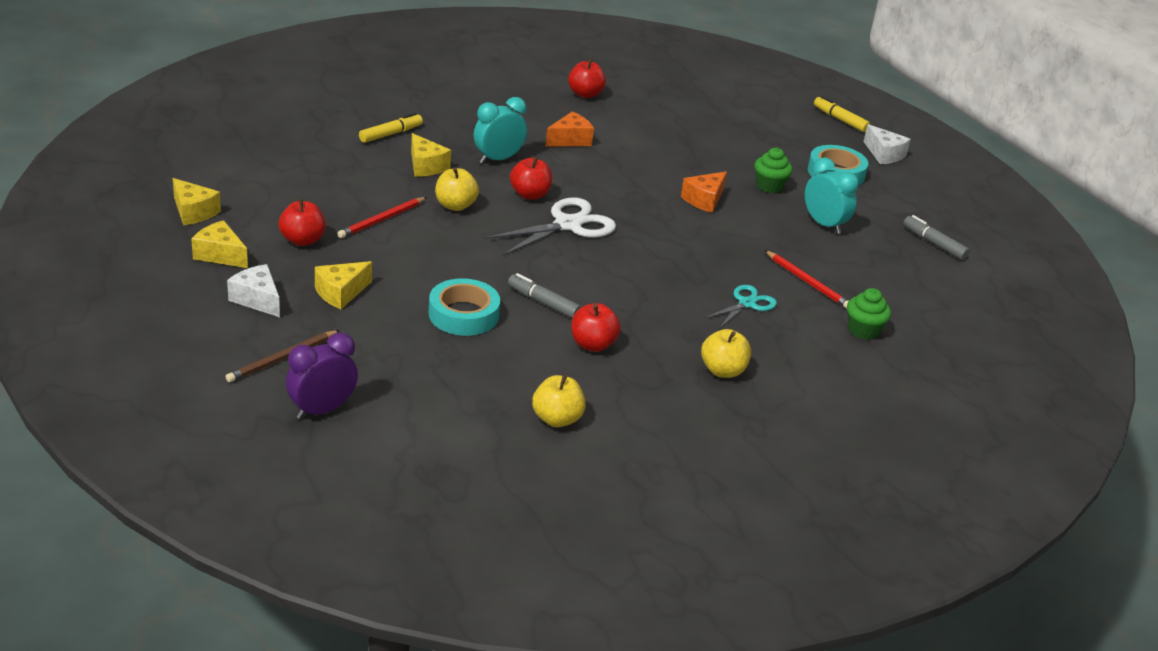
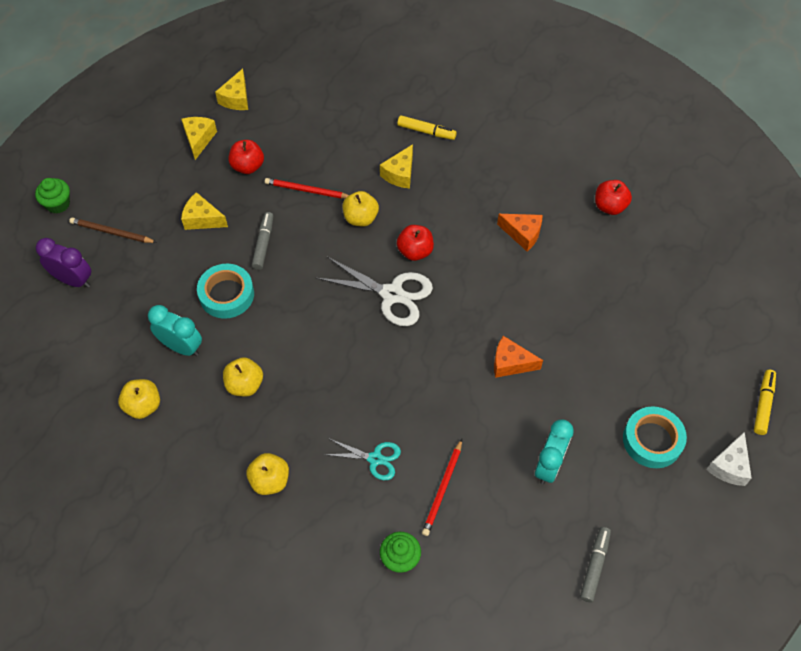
camera: 65 degrees right, 25 degrees up
white cheese [227,264,280,317] -> none
turquoise clock [474,97,527,164] -> turquoise clock moved to [148,305,202,356]
grey marker [508,273,581,318] -> grey marker moved to [252,212,273,270]
red apple [572,303,621,352] -> yellow apple [223,357,263,397]
green cupcake [754,148,793,193] -> green cupcake moved to [35,178,70,214]

